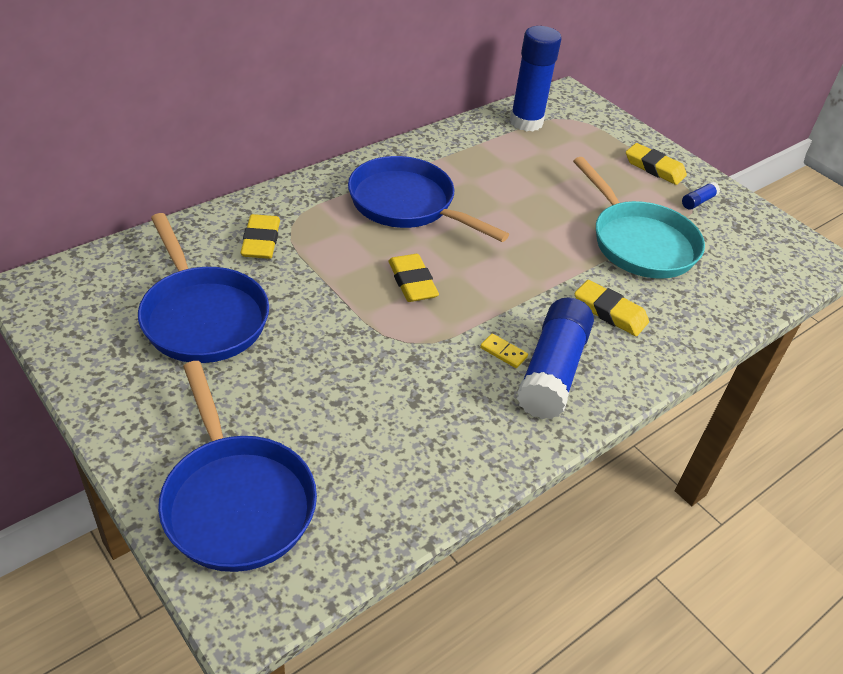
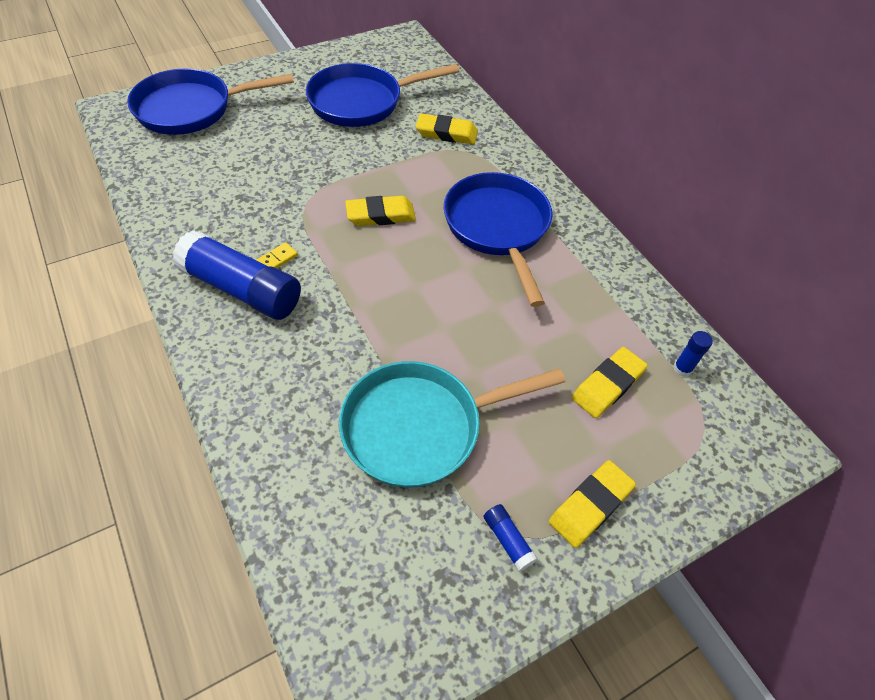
camera: 100 degrees right, 10 degrees up
blue pan [348,156,509,242] -> blue pan turned 60 degrees counterclockwise [444,172,552,307]
blue glue stick [510,26,562,131] -> blue glue stick [673,331,713,377], size x0.41
yellow eraser [575,280,649,336] -> yellow eraser moved to [572,347,648,418]

